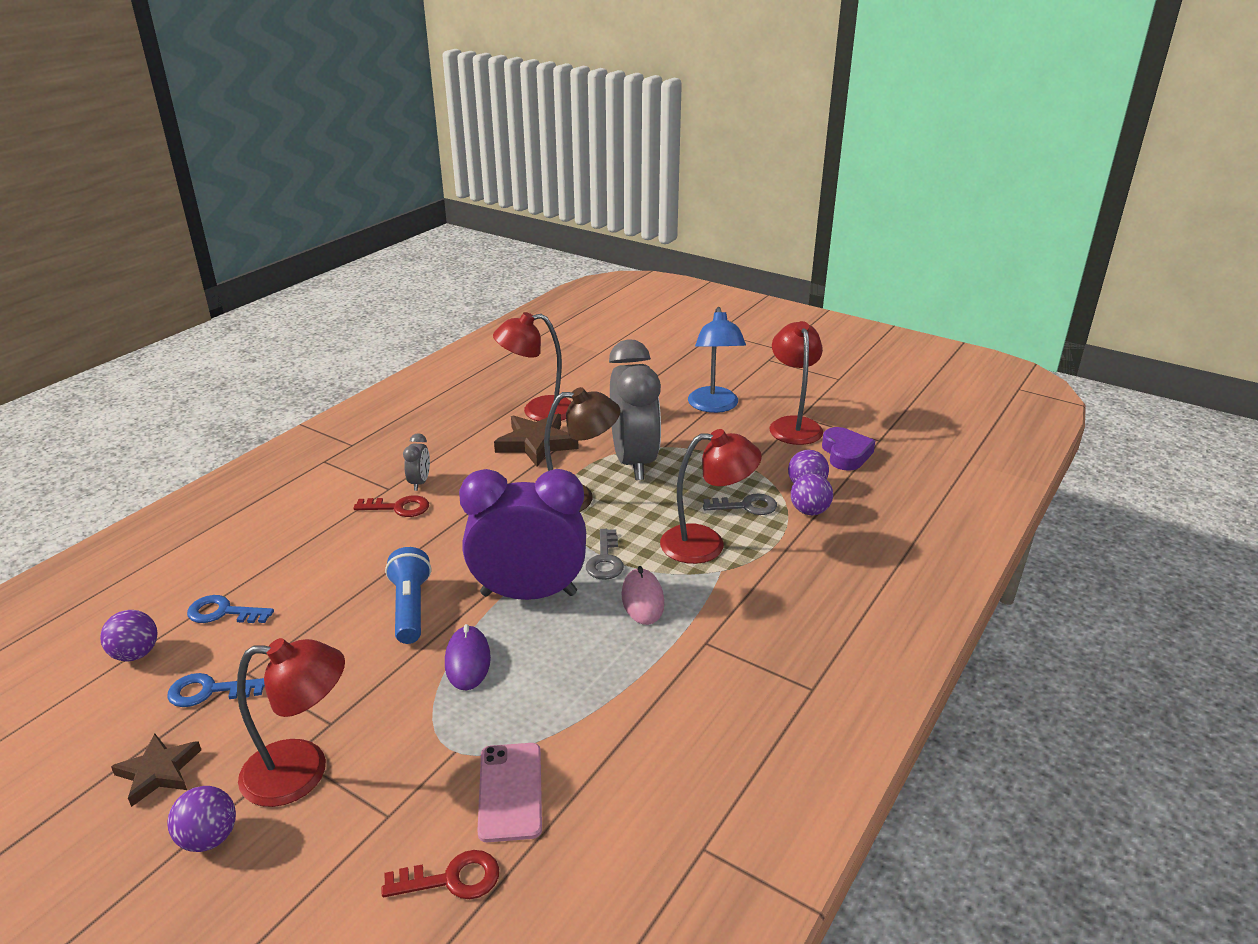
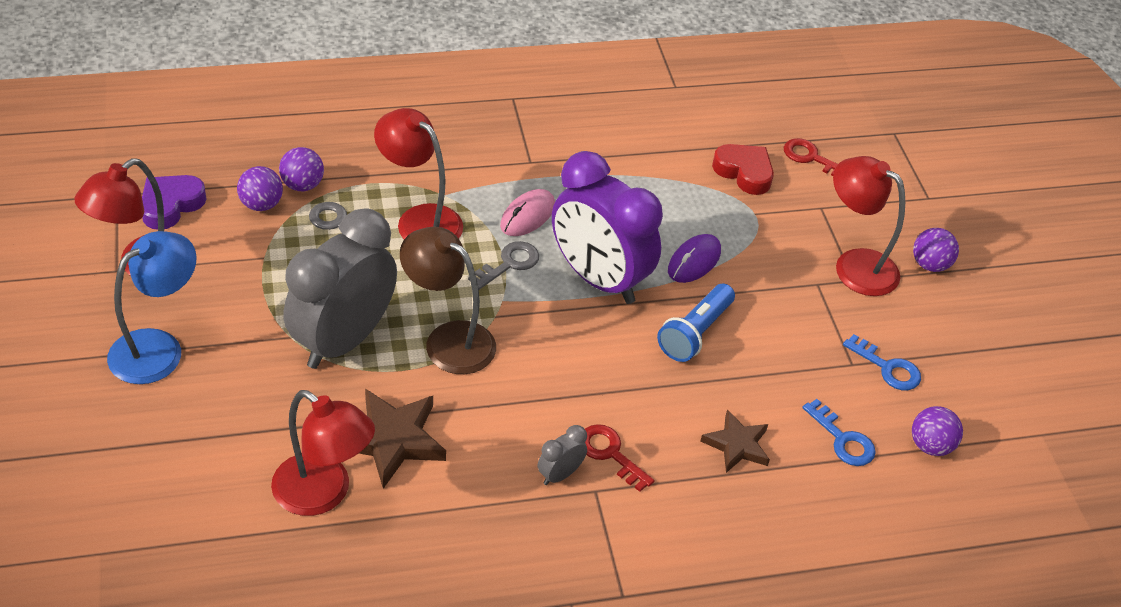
camera: 140 degrees left, 15 degrees up
brown star [111,733,201,807] -> brown star moved to [700,410,770,473]
pink phone [477,743,542,842] -> red heart [712,144,774,195]

